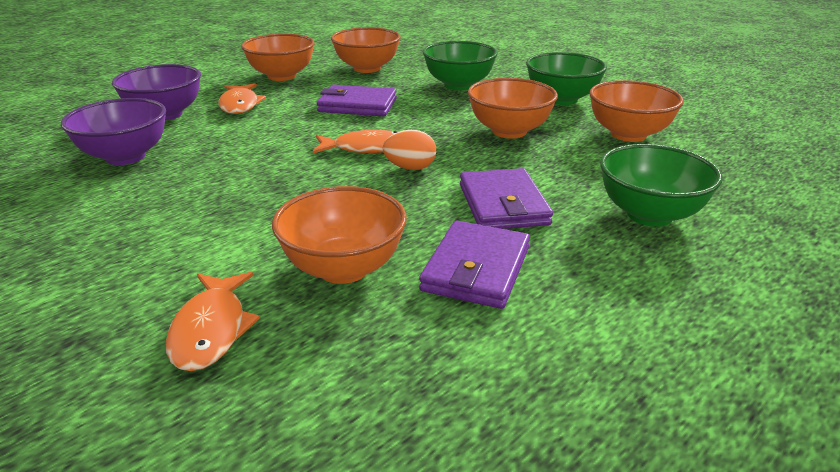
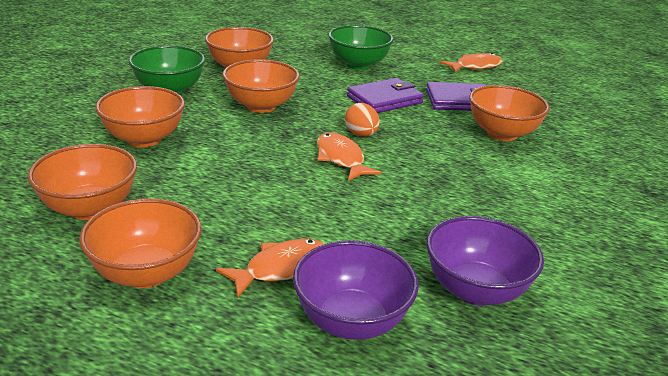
camera: 115 degrees left, 0 degrees up
orange fish [166,272,260,371] -> orange fish moved to [440,53,503,72]
purple wallet [317,85,397,116] -> none
green bowl [423,41,498,90] -> orange bowl [95,86,185,148]

